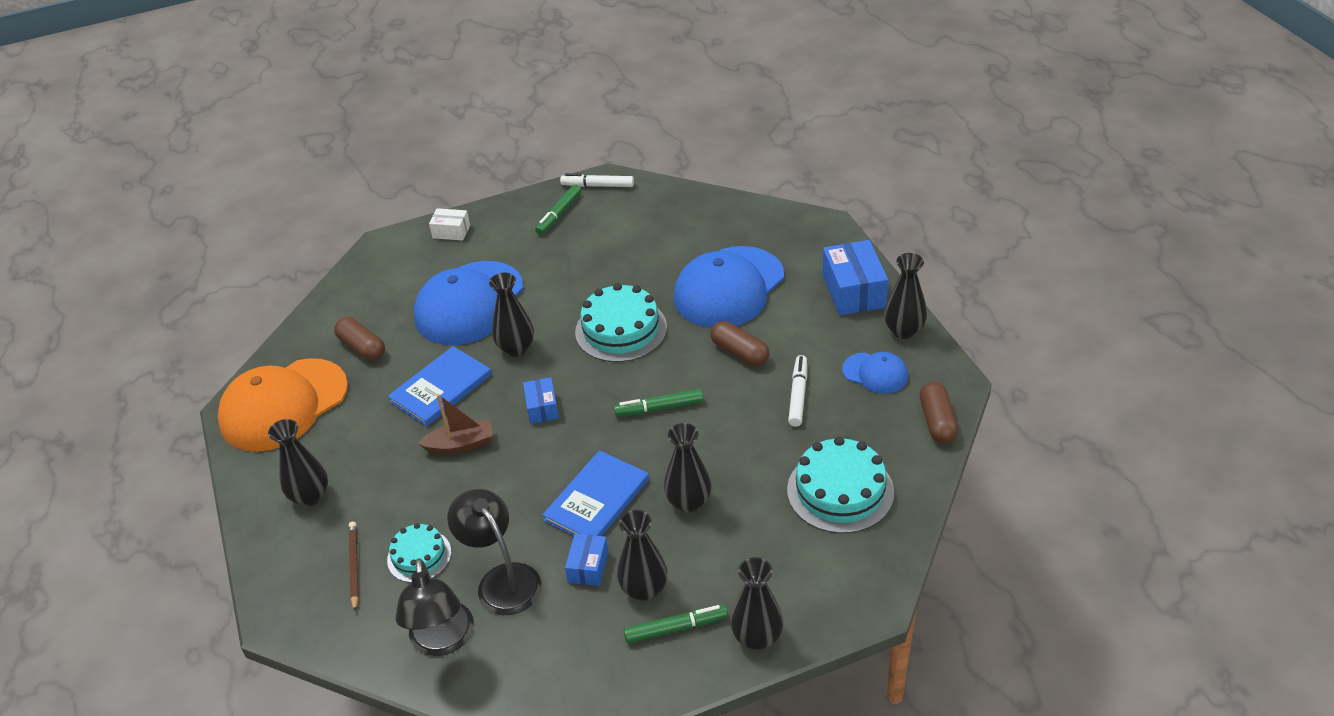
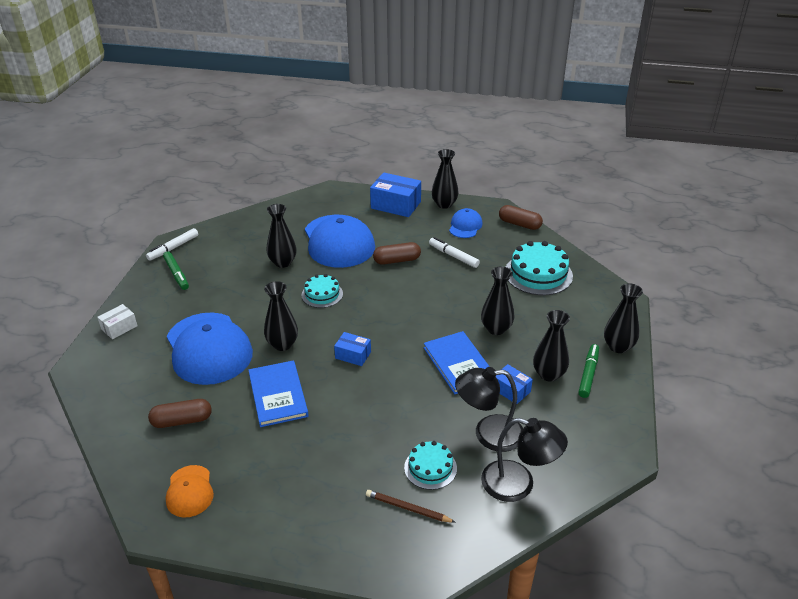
camera: 60 degrees left, 5 degrees down
orange cap [217,358,348,452] -> orange cap [166,465,214,518], size x0.49
black vase [268,419,328,506] -> black vase moved to [266,204,297,268]
brown boat [418,394,493,454] -> none
turquoise cake [575,283,667,362] -> turquoise cake [301,274,343,308], size x0.59
green marker [614,389,704,416] -> none
blue cap [842,352,908,394] -> blue cap turned 45 degrees counterclockwise [449,208,483,238]

